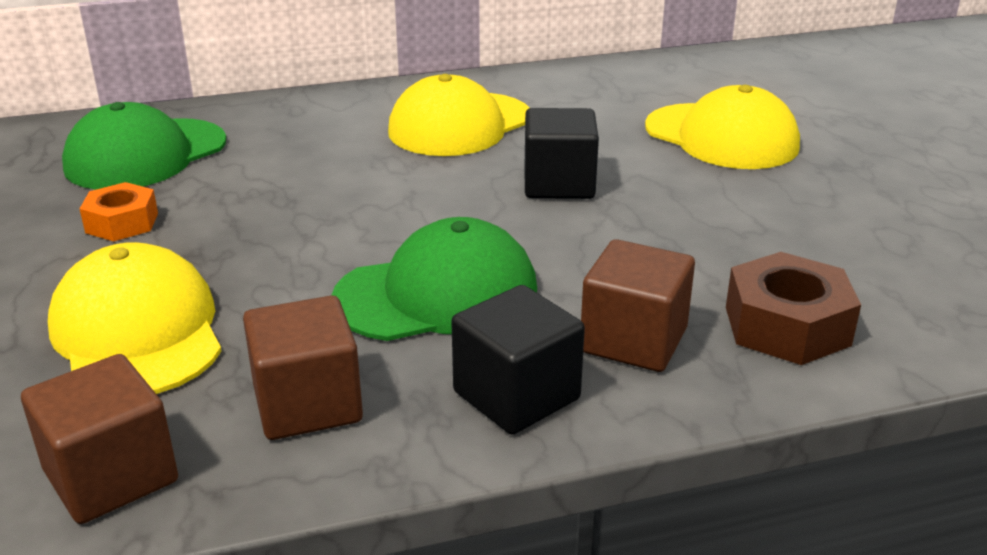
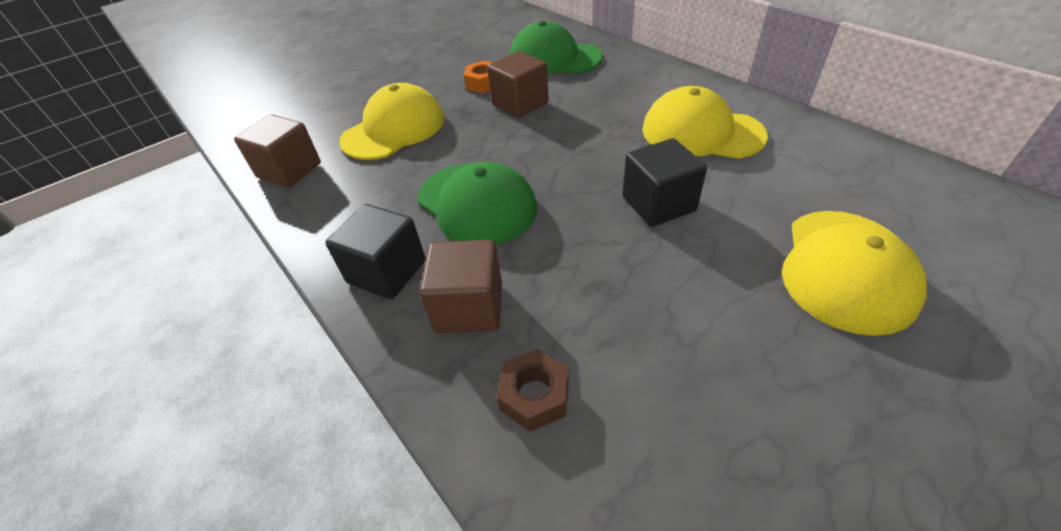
camera: 70 degrees right, 15 degrees up
brown cube [243,295,363,440] -> brown cube moved to [487,51,549,118]
brown nut [726,252,861,365] -> brown nut [497,349,569,432], size x0.66

